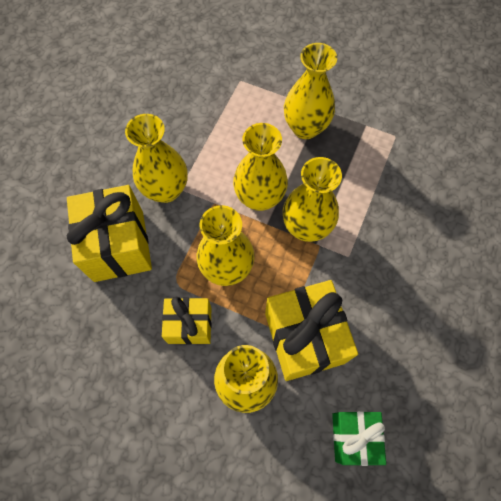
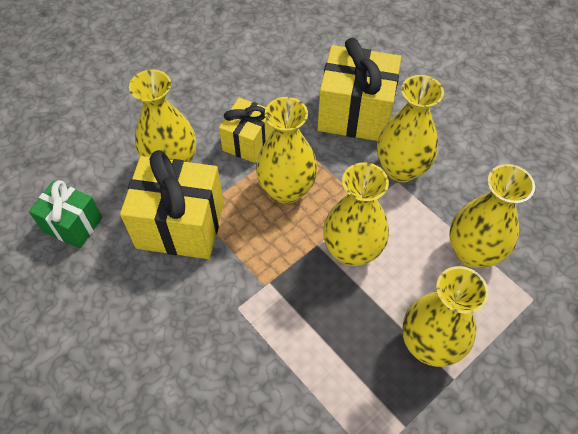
camera: 115 degrees right, 10 degrees down
yellow vase [283,157,342,242] -> yellow vase moved to [449,164,535,268]

